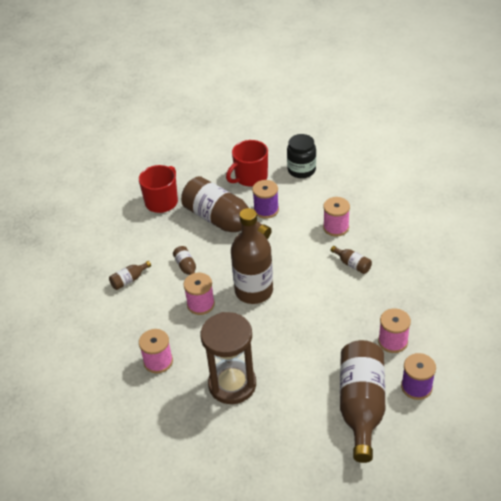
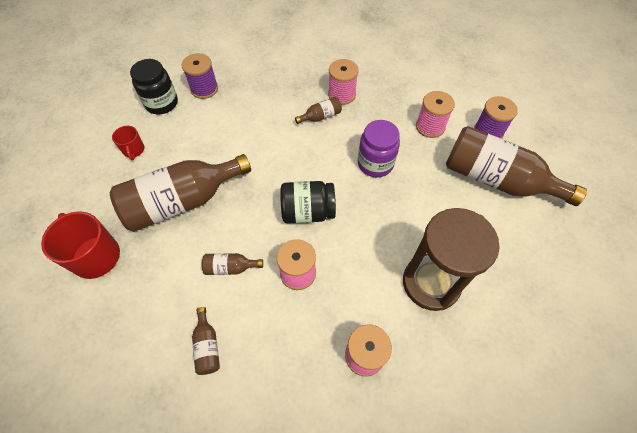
camera: 70 degrees left, 15 degrees up
red mug [226,140,268,187] -> red mug [112,126,144,160], size x0.54
brown bottle [231,208,273,304] -> black jar [280,181,336,223]
purple spool [252,180,279,219] -> purple spool moved to [182,53,218,99]
pink spool [323,197,350,237] -> pink spool moved to [328,59,359,105]
none -> purple jar [358,120,400,177]

